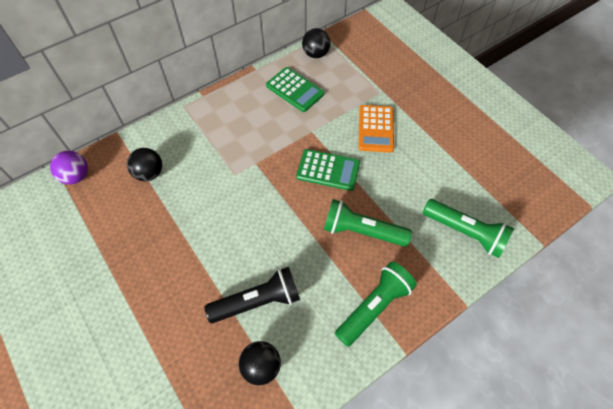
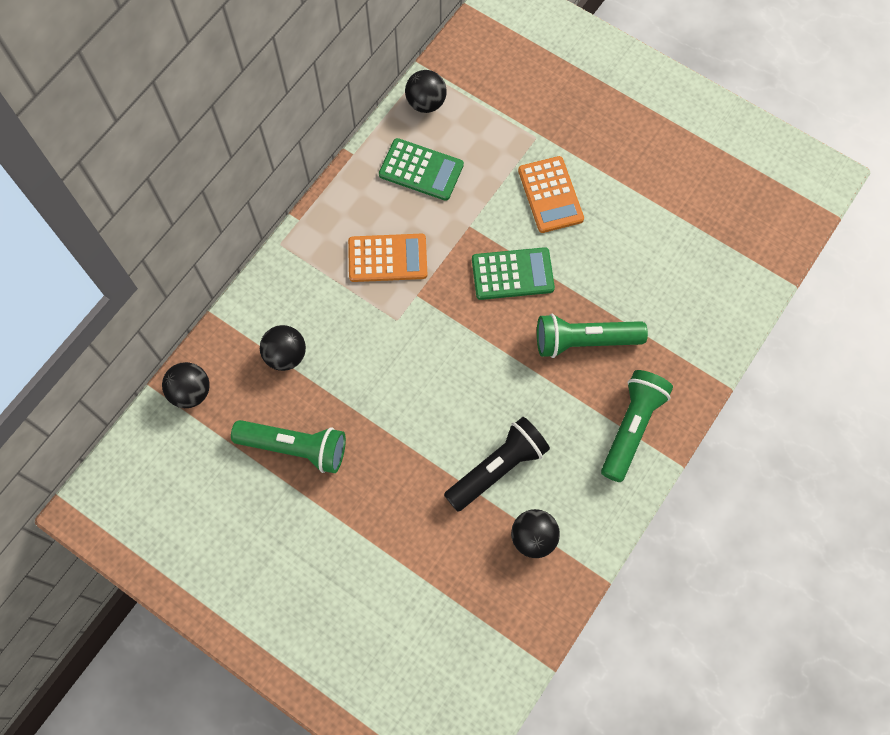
camera: 20 degrees left, 10 degrees up
purple ball [50,151,88,184] -> black ball [162,362,210,408]
green flashlight [423,199,514,258] -> green flashlight moved to [231,420,346,473]
none -> orange calculator [348,234,428,282]

